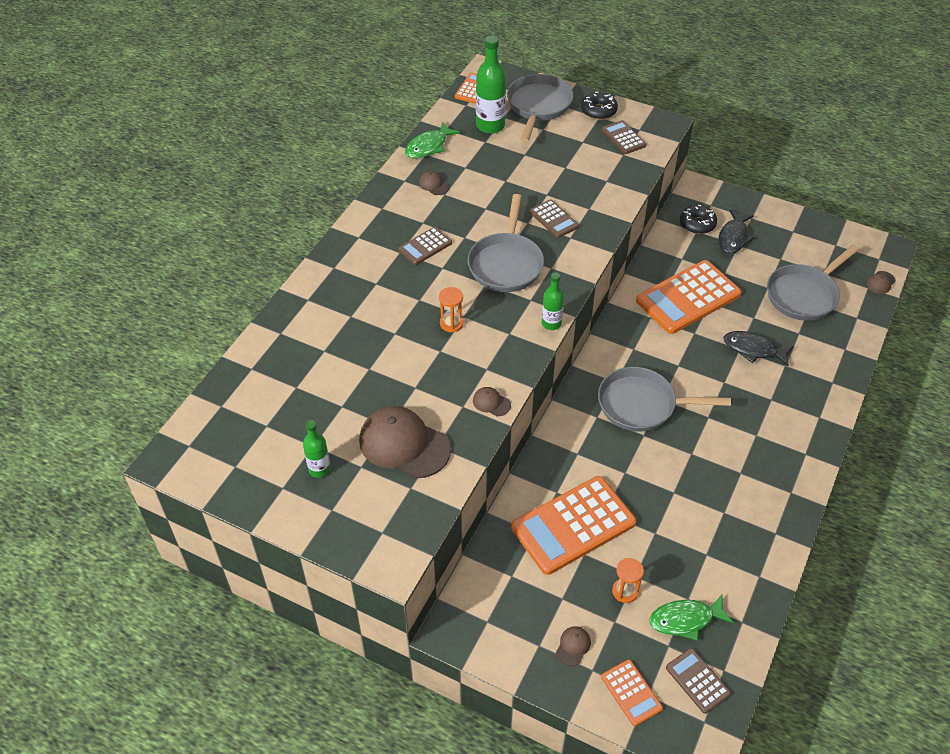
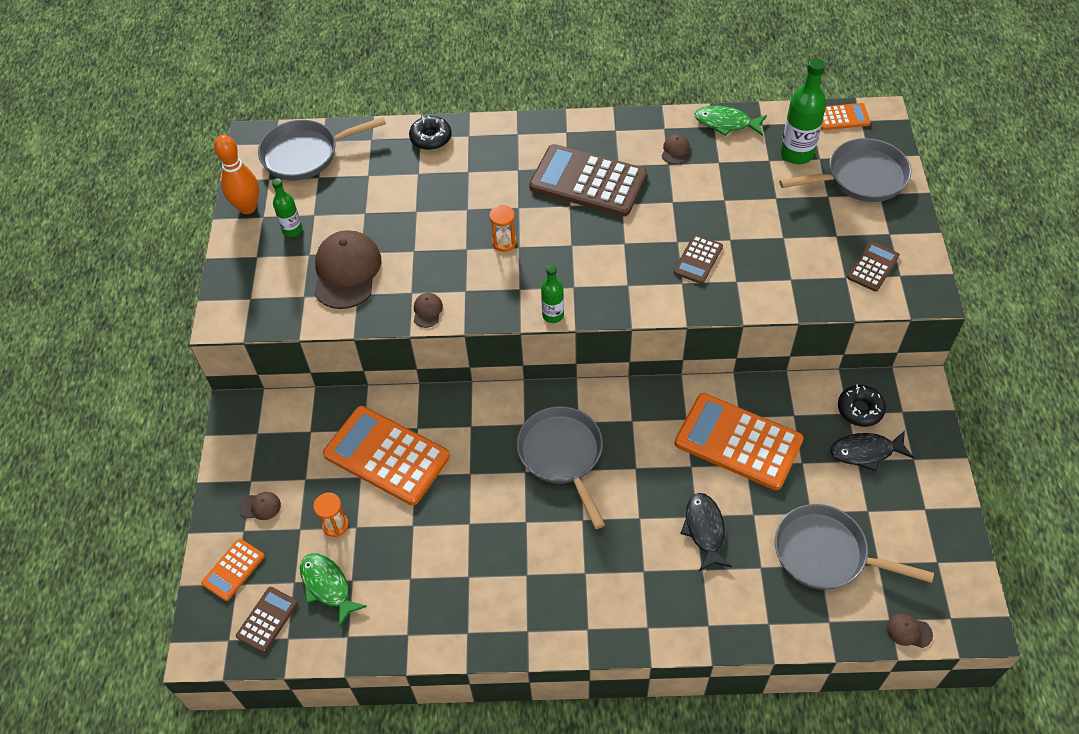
camera: 65 degrees right, 5 degrees up
brown calculator [398,227,452,265] -> brown calculator [529,144,647,217], size x2.05
grey pan [467,194,544,292] -> grey pan moved to [258,117,386,181]
black donut [581,92,618,120] -> black donut moved to [409,116,451,150]
none -> orange bowling pin [214,135,259,214]

